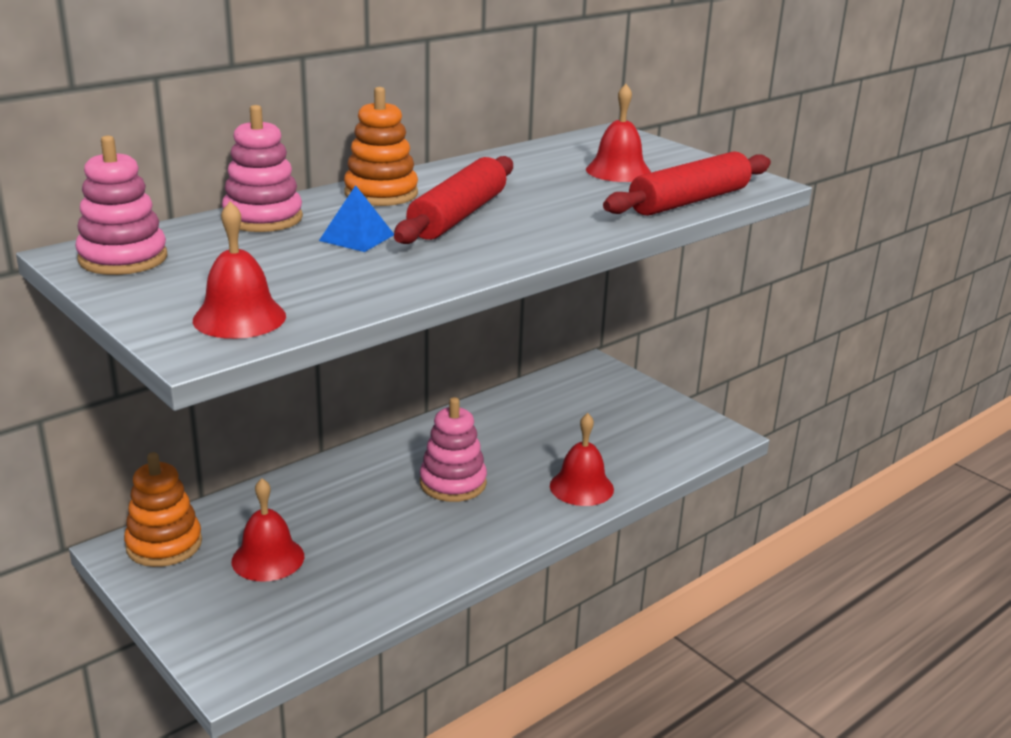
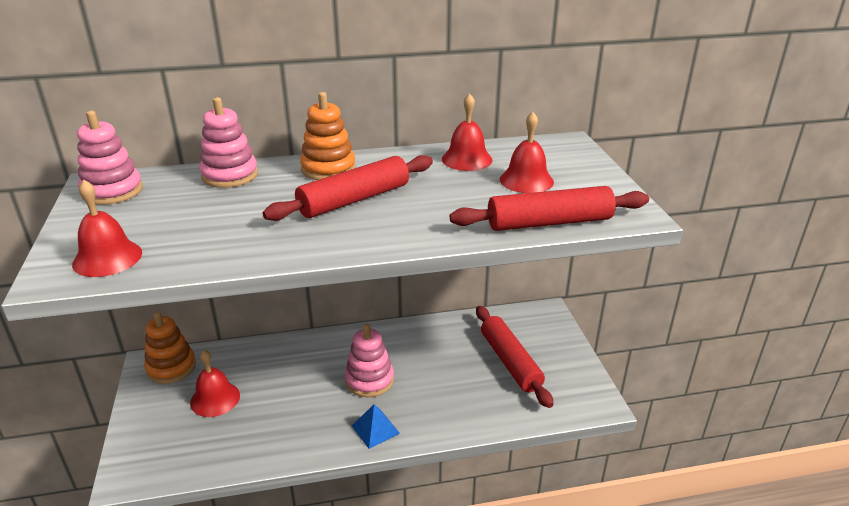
camera: 30 degrees right, 5 degrees up
blue pyramid [319,185,394,252] -> blue pyramid moved to [352,404,400,449]
red bell [550,413,614,506] -> red bell moved to [442,93,493,171]
none -> red rolling pin [476,306,553,408]

